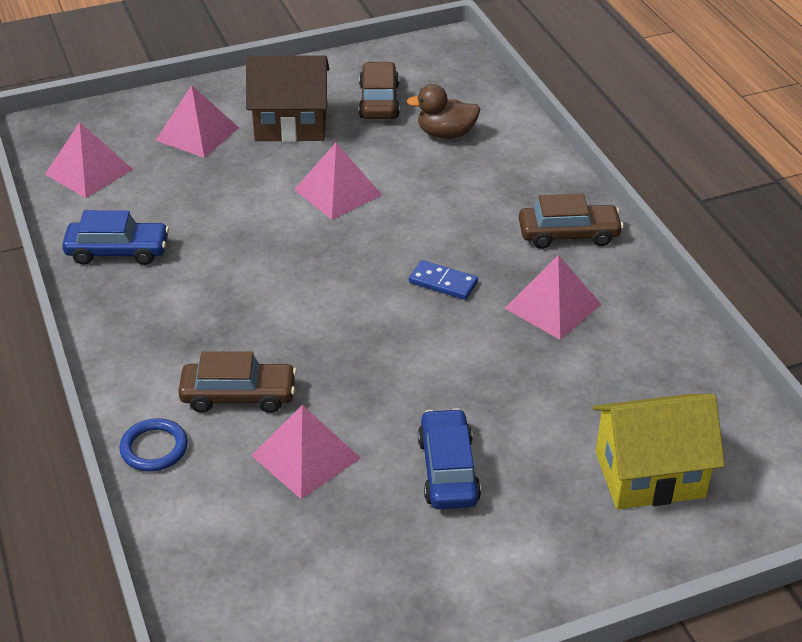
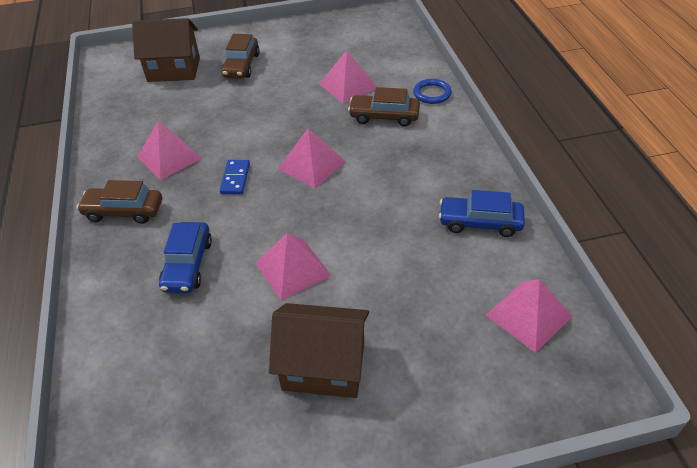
camera: 170 degrees left, 5 degrees up
pink pyramid [155,85,239,158] -> pink pyramid moved to [278,128,346,188]
brown car [359,62,400,119] -> brown car moved to [221,34,260,78]
brown duck [407,84,481,139] -> none
blue domino [409,260,478,300] -> blue domino turned 60 degrees clockwise [220,160,250,194]
blue car [418,408,481,509] -> blue car moved to [159,222,212,293]
yellow house [593,394,725,509] -> brown house [132,18,200,82]

